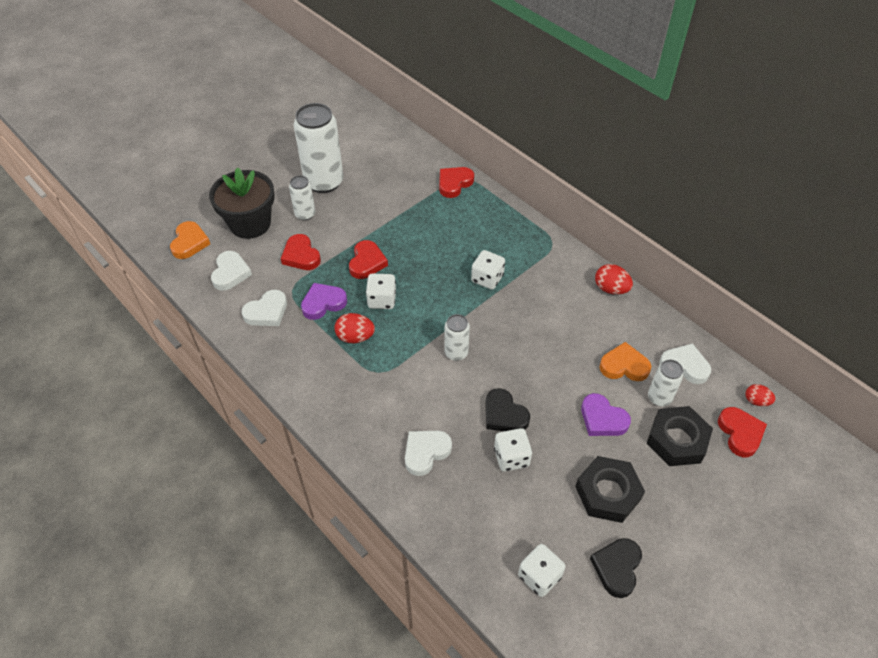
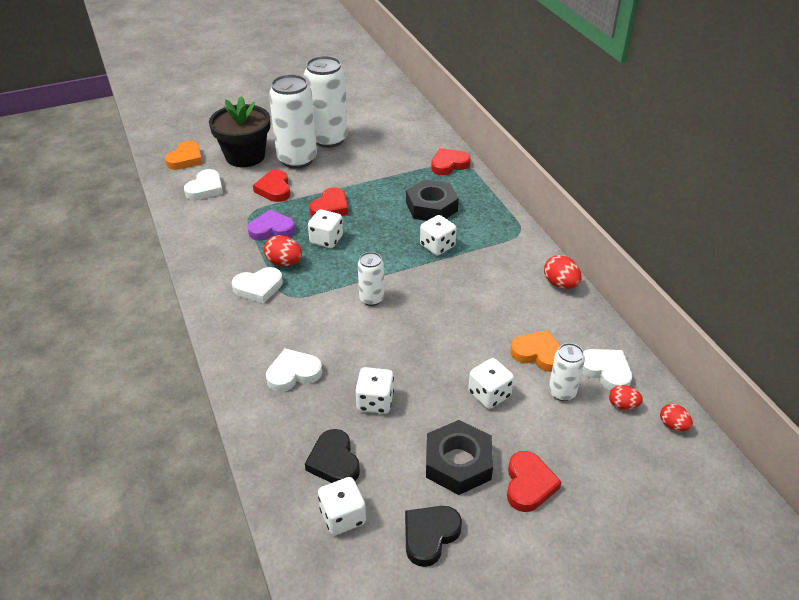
camera: 20 degrees right, 10 degrees down
white heart [242,290,287,326] -> white heart moved to [232,267,283,304]
white can [289,176,315,221] -> white can [269,74,317,169], size x1.96
black heart [485,388,530,431] -> black heart moved to [305,429,360,483]
purple heart [581,393,631,436] -> white dice [468,358,514,409]
black nut [647,406,713,466] -> black nut moved to [406,179,459,221]
red heart [718,407,767,457] -> red heart moved to [507,451,562,512]
none -> red egg [609,385,643,410]

